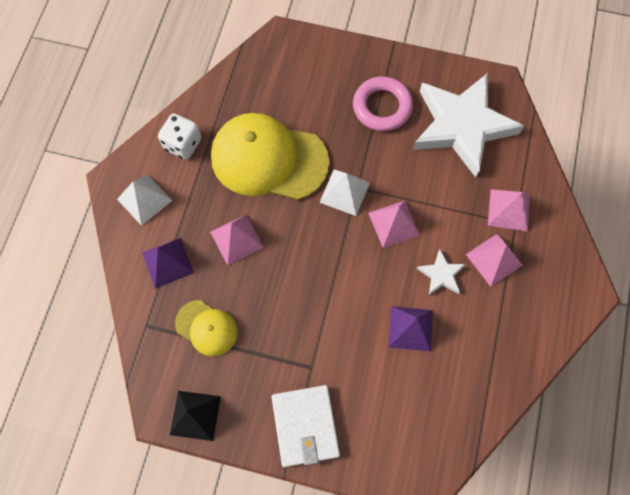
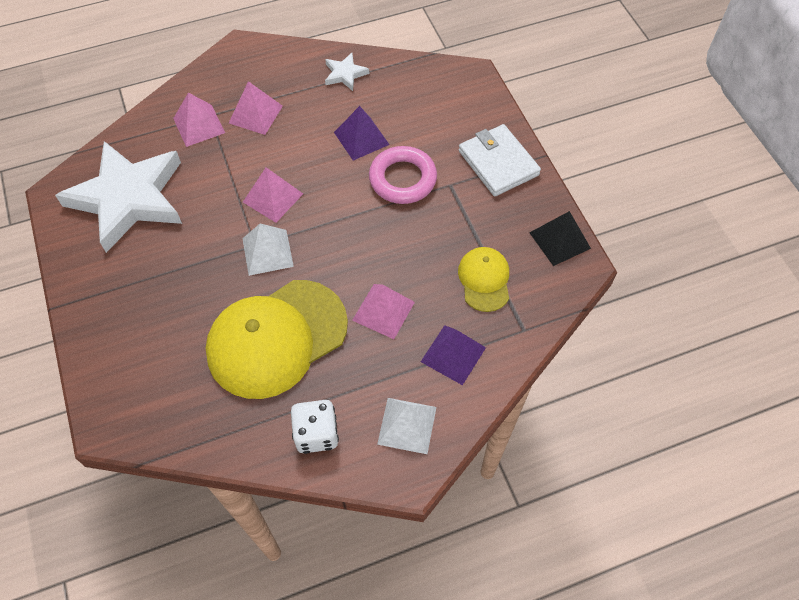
camera: 125 degrees left, 10 degrees down
yellow cap [211,113,329,200] -> yellow cap turned 75 degrees clockwise [206,280,348,399]
white wallet [272,385,340,467] -> white wallet turned 75 degrees counterclockwise [459,124,541,196]
pink ring [353,76,413,131] -> pink ring moved to [369,146,437,204]
white star [417,249,466,295] -> white star moved to [325,53,369,91]

